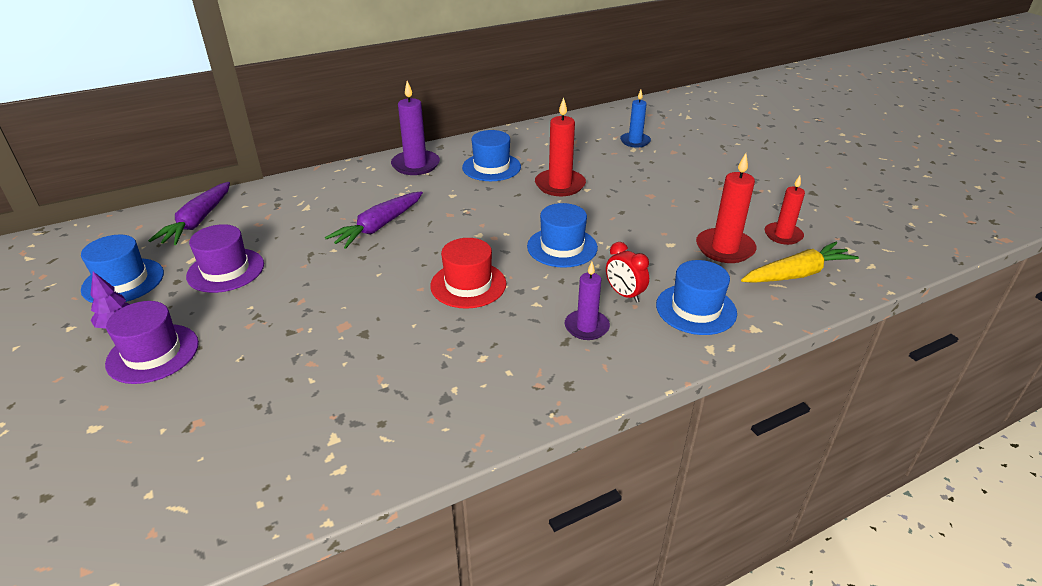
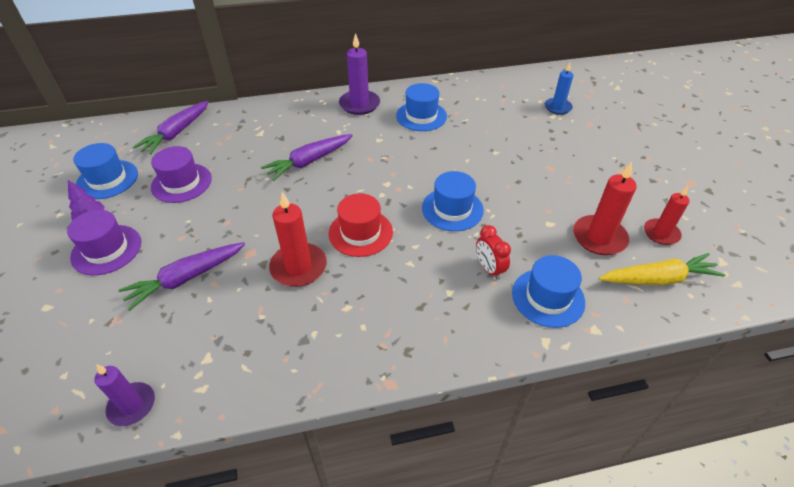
camera: 15 degrees right, 10 degrees up
red candle [535,97,586,196] -> red candle moved to [269,192,327,287]
purple candle [564,262,610,340] -> purple candle moved to [94,364,155,426]
none -> purple carrot [118,242,245,311]

